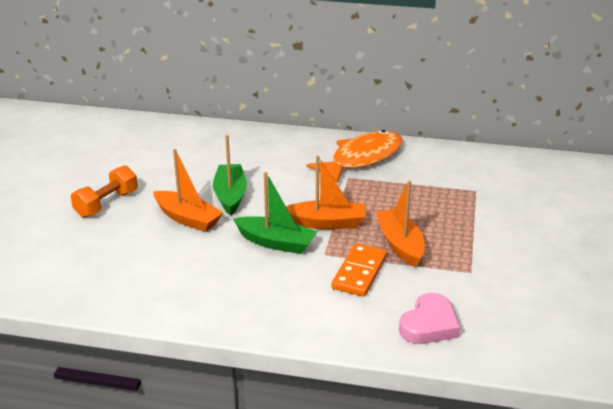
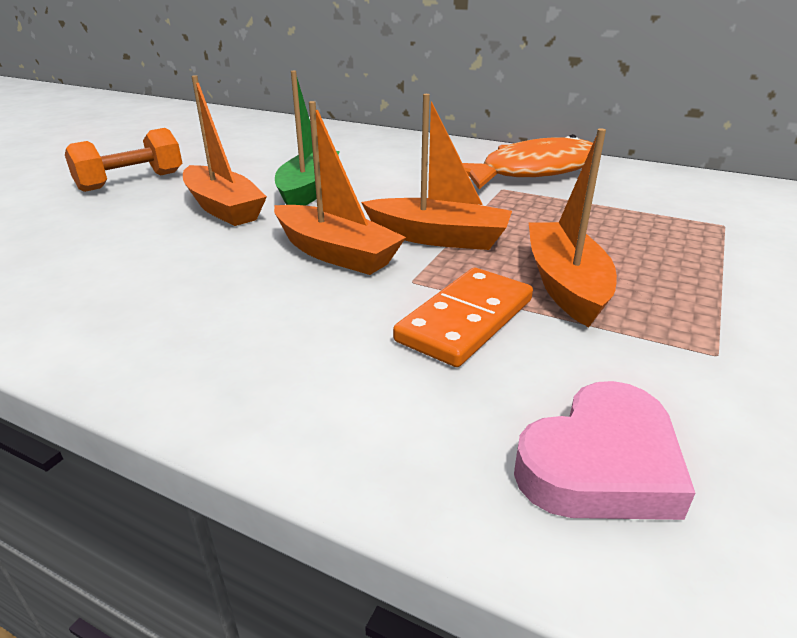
camera: 15 degrees right, 0 degrees up
green boat [233,172,317,254] -> orange boat [274,101,406,275]

